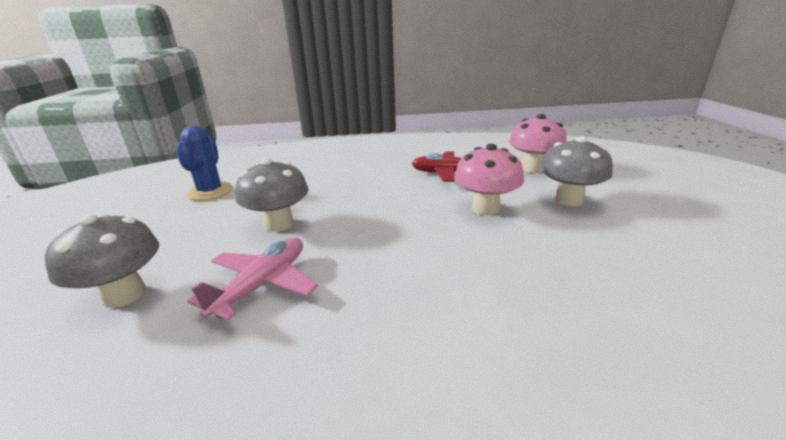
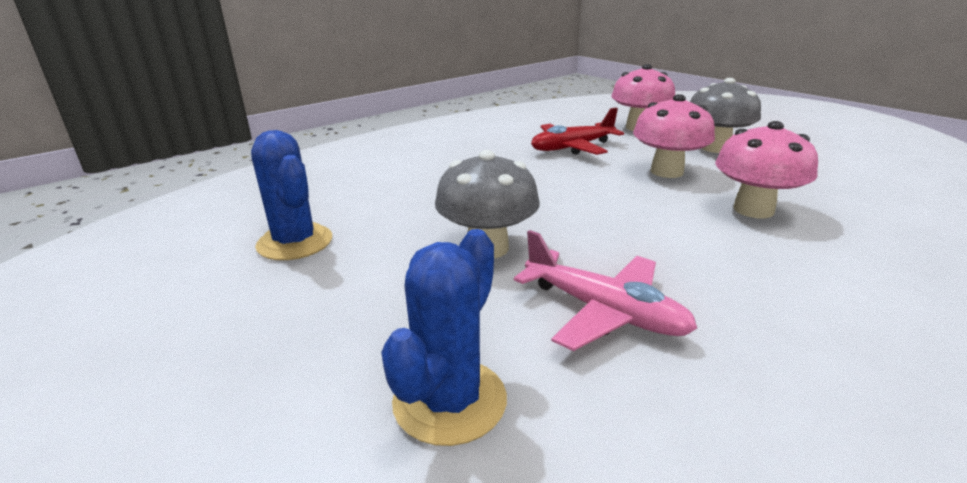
camera: 35 degrees left, 0 degrees up
grey mushroom [45,214,159,308] -> blue cactus [381,229,507,446]
pink plane [187,237,318,320] -> pink plane turned 135 degrees clockwise [514,230,697,351]
none -> pink mushroom [715,121,818,218]

